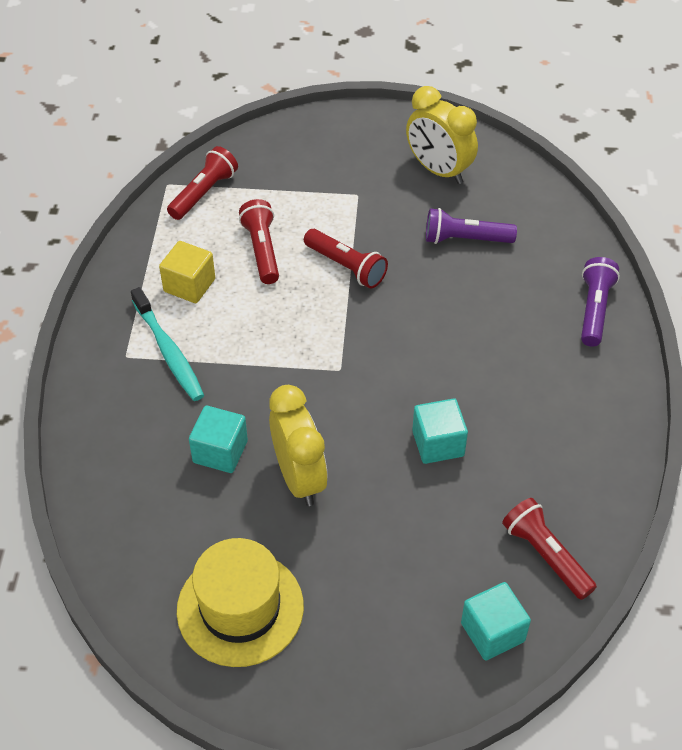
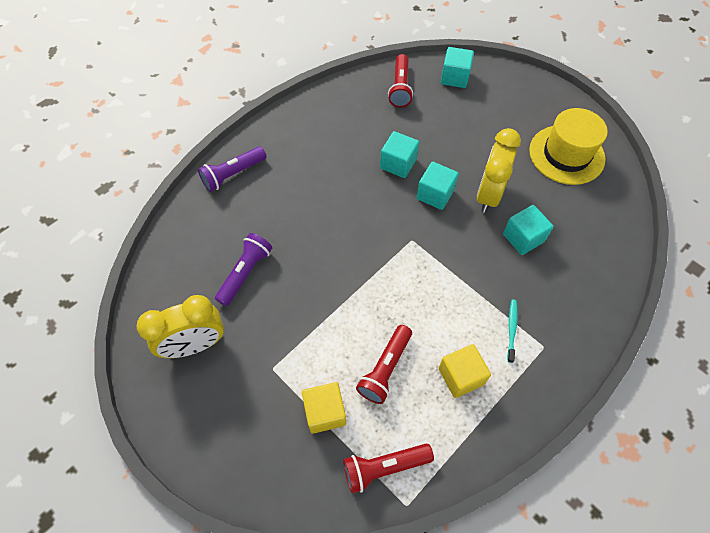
camera: 140 degrees left, 10 degrees up
turquoise toothbrush [131,287,204,401] -> turquoise toothbrush [507,299,518,363], size x0.55
red flashlight [304,229,388,288] -> none
yellow clock [406,86,478,184] -> yellow clock turned 75 degrees clockwise [137,295,224,358]
purple flashlight [426,208,517,244] -> purple flashlight turned 105 degrees counterclockwise [215,233,272,306]
none -> yellow cube [302,382,346,434]
none -> turquoise cube [416,162,459,210]

